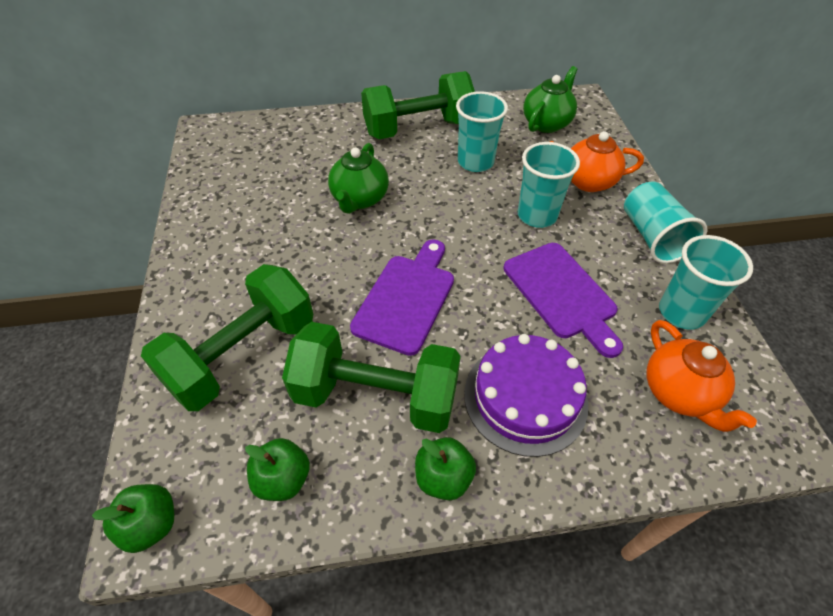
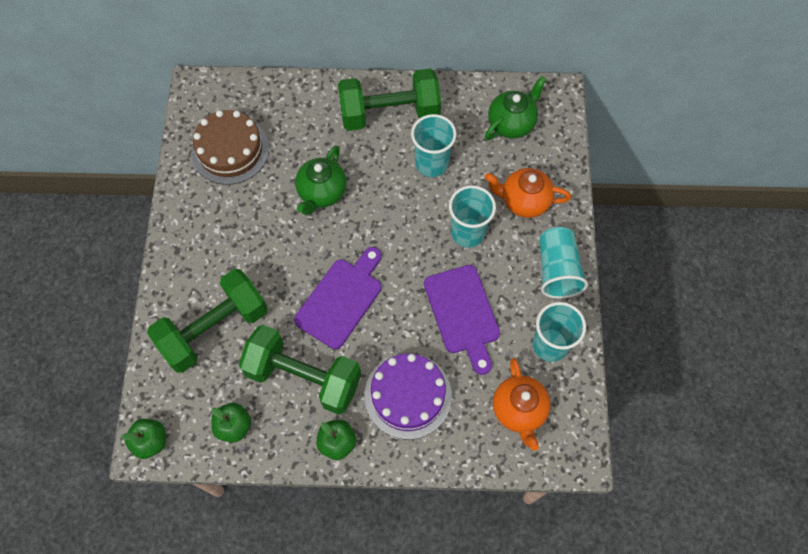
camera: 10 degrees right, 15 degrees up
none -> brown cake [191,110,269,185]

